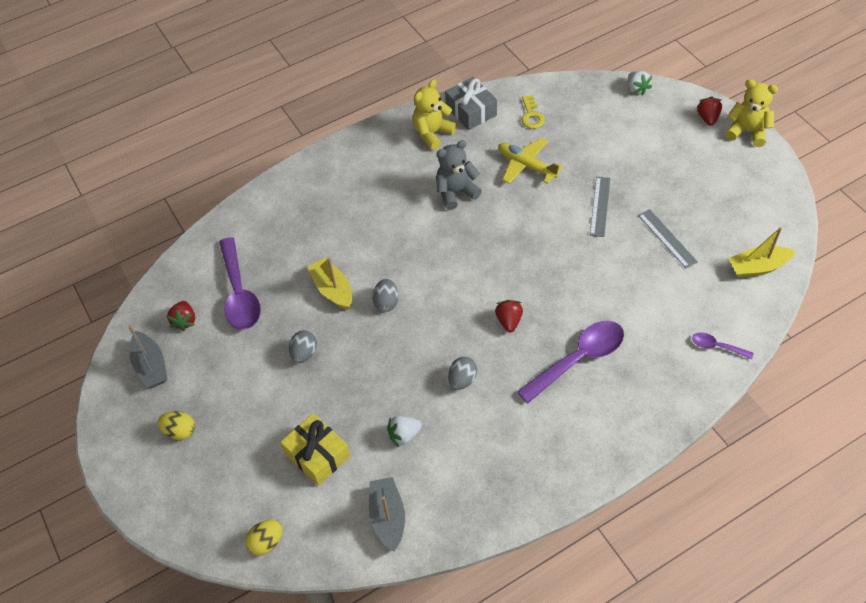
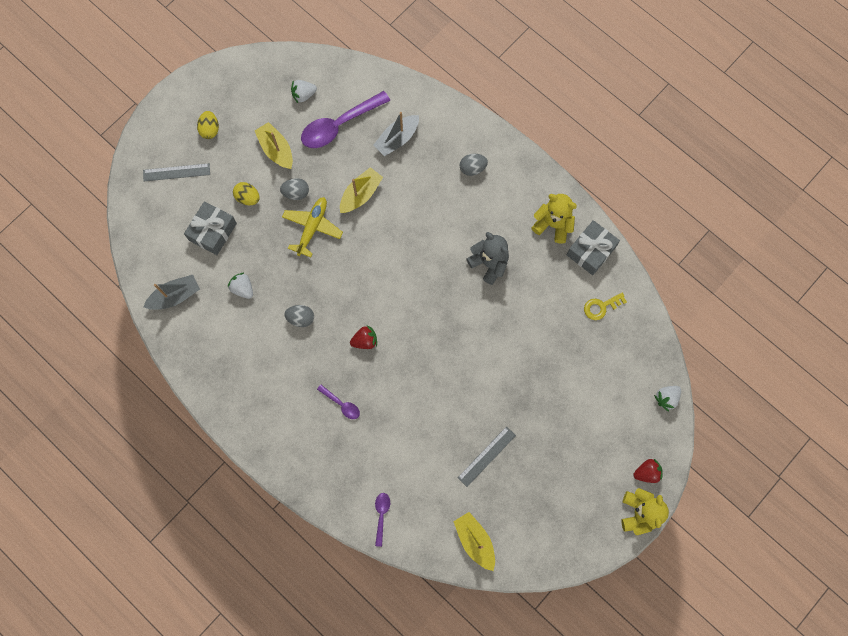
camera: 70 degrees right, 20 degrees up
grey boat [128,325,167,388] -> grey boat moved to [373,112,419,156]
red strawberry [166,301,195,331] -> white strawberry [291,80,317,103]
yellow egg [245,520,282,556] -> yellow egg moved to [233,182,260,205]
yellow gift [280,413,350,486] -> grey gift [184,201,237,255]
grey egg [372,279,398,312] -> grey egg moved to [460,154,488,176]
yellow plane [498,138,563,184] -> yellow plane moved to [282,197,343,257]
purple spoon [517,321,624,403] -> purple spoon [317,385,360,419], size x0.48
grey ruler [590,177,610,237] -> grey ruler moved to [143,163,210,181]
none -> yellow boat [255,122,293,169]

